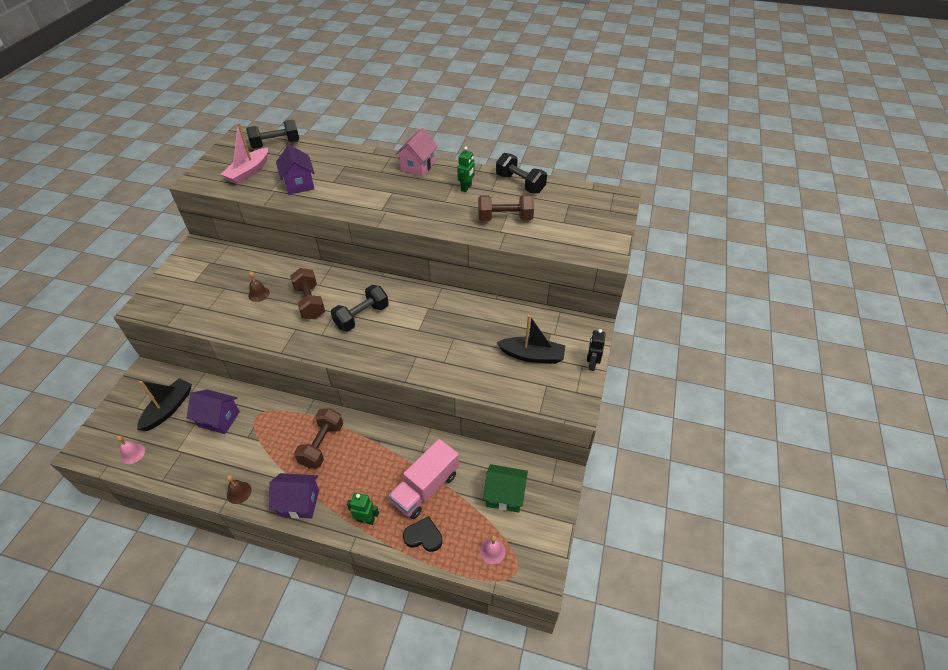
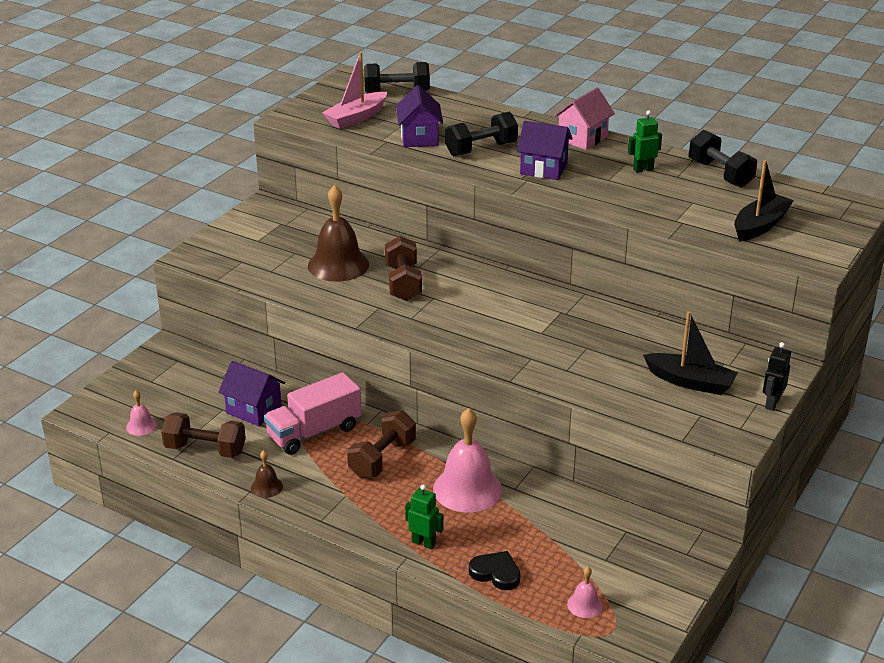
camera: 15 degrees right, 15 degrees down
black boat [137,378,192,431] -> black boat moved to [734,160,794,241]
brown bell [248,271,270,302] -> brown bell [308,185,369,282], size x2.15
purple house [269,473,319,518] -> purple house moved to [517,121,573,180]
black dumbbell [331,285,389,332] -> black dumbbell moved to [445,112,518,156]
pink truck [389,439,459,519] -> pink truck moved to [264,372,361,455]
green robot [457,147,474,192] -> green robot turned 150 degrees counterclockwise [628,110,662,173]
brown dumbbell [478,195,534,221] -> brown dumbbell moved to [161,412,246,458]
green house [483,464,528,513] -> none
none -> pink bell [433,408,502,512]

